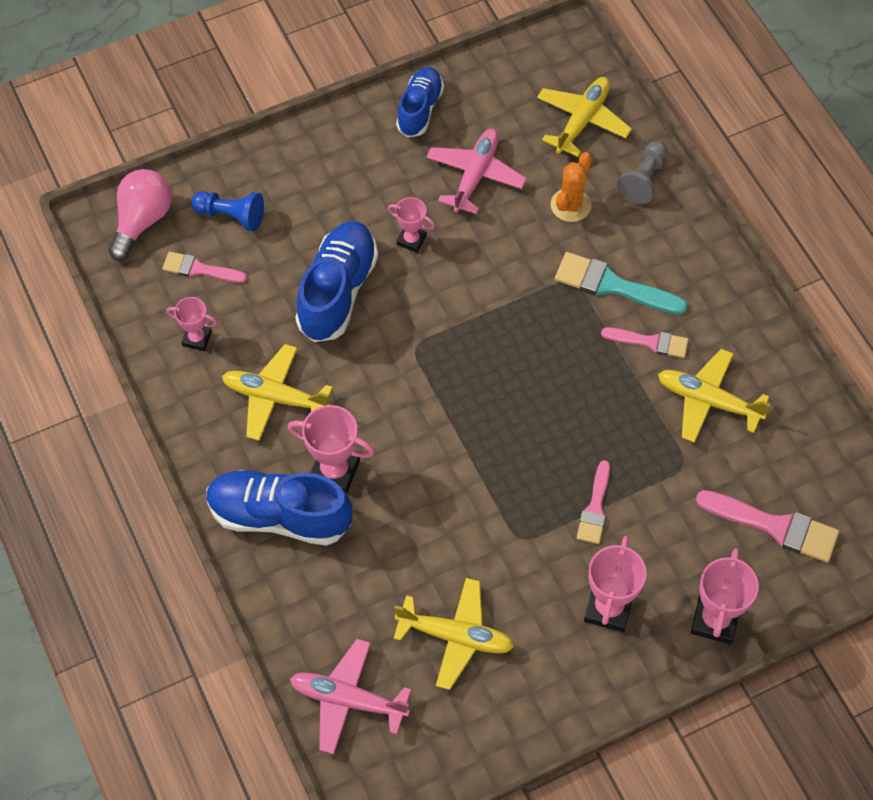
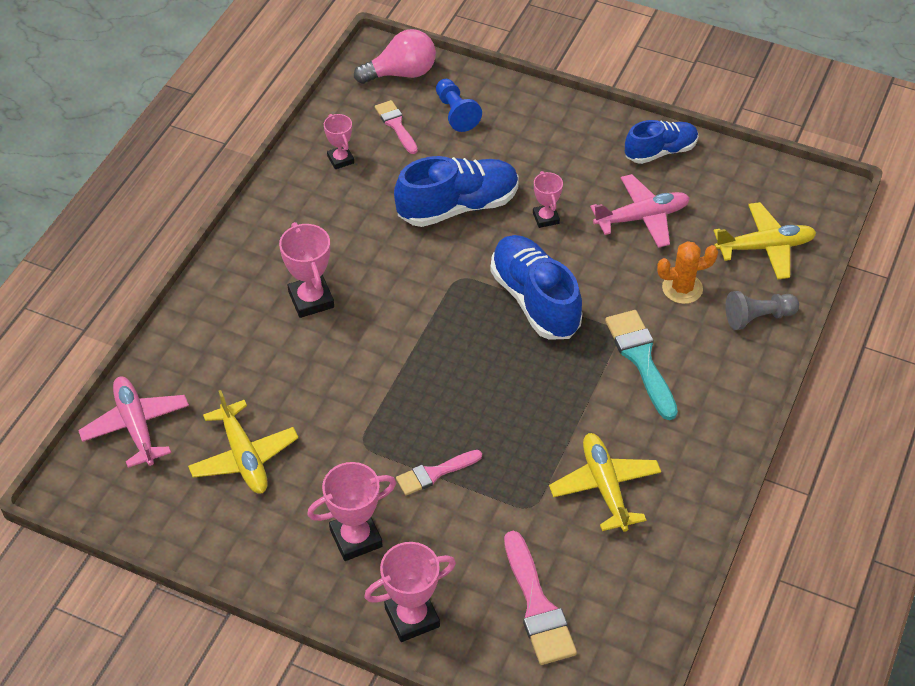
camera: 50 degrees right, 10 degrees down
blue shoe [206,470,352,546] -> blue shoe moved to [490,235,583,340]
yellow plane [222,344,333,441] -> none
pink brush [601,327,688,358] -> none

